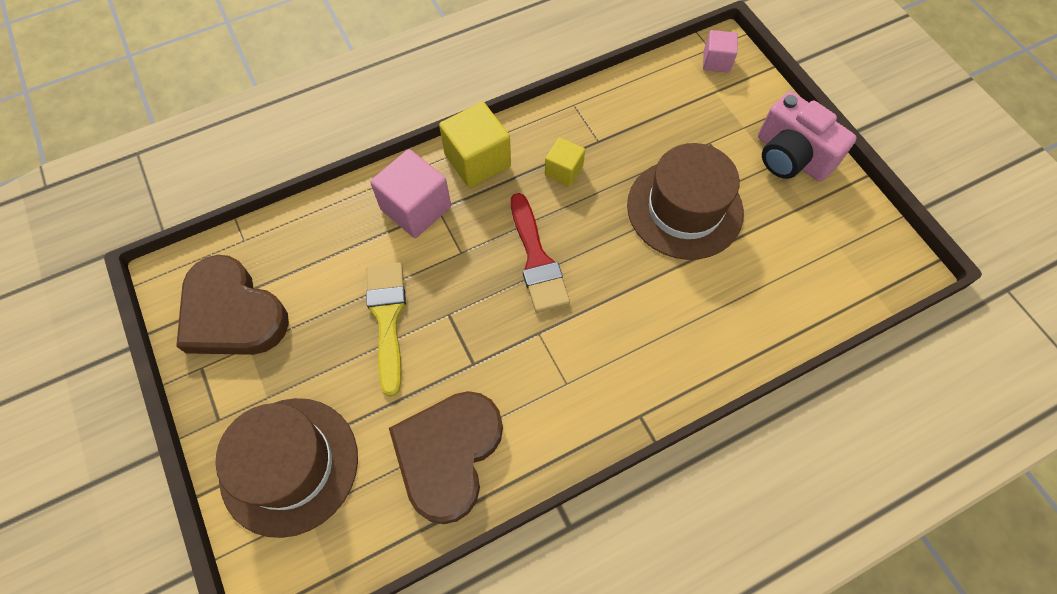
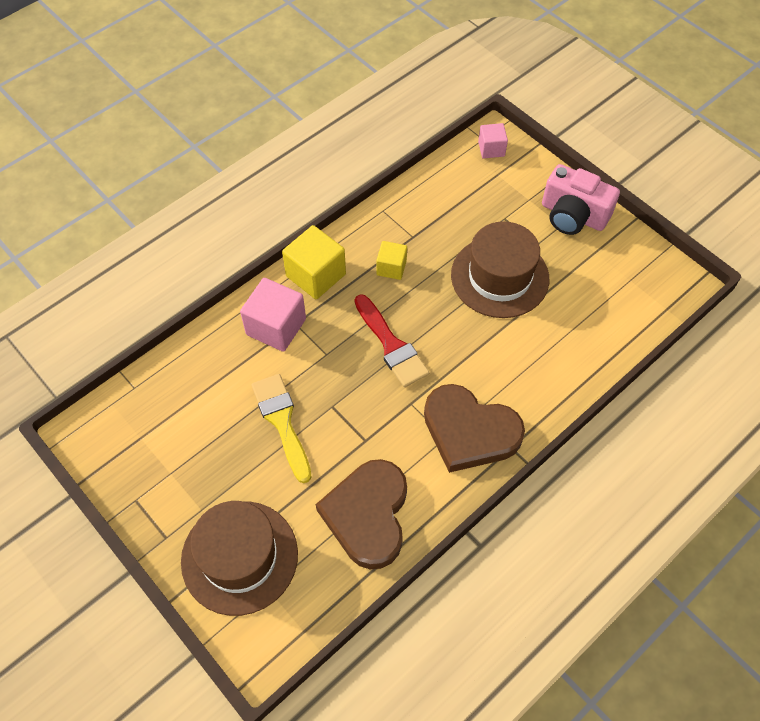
camera: 15 degrees left, 5 degrees down
brown heart [176,255,289,355] -> brown heart moved to [424,384,525,473]

